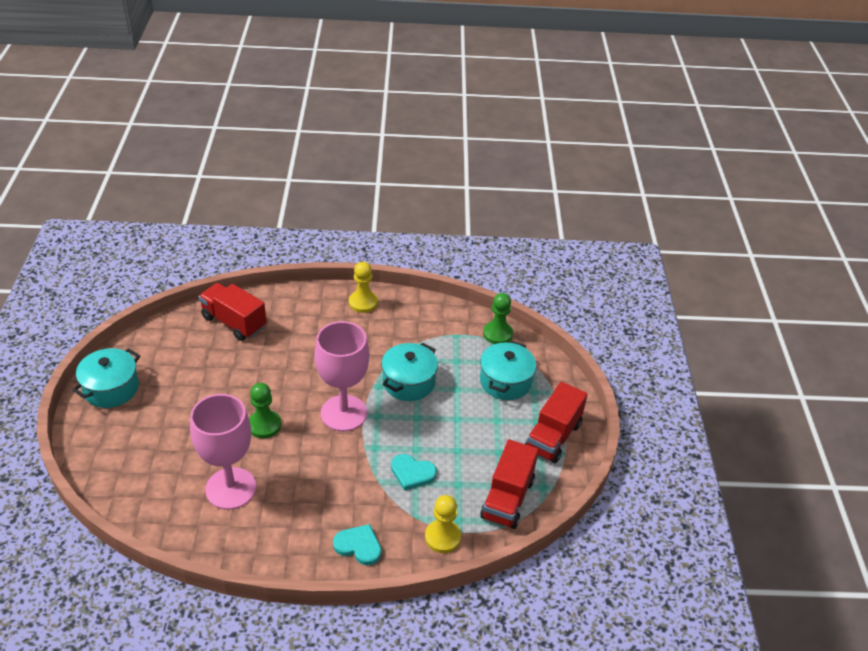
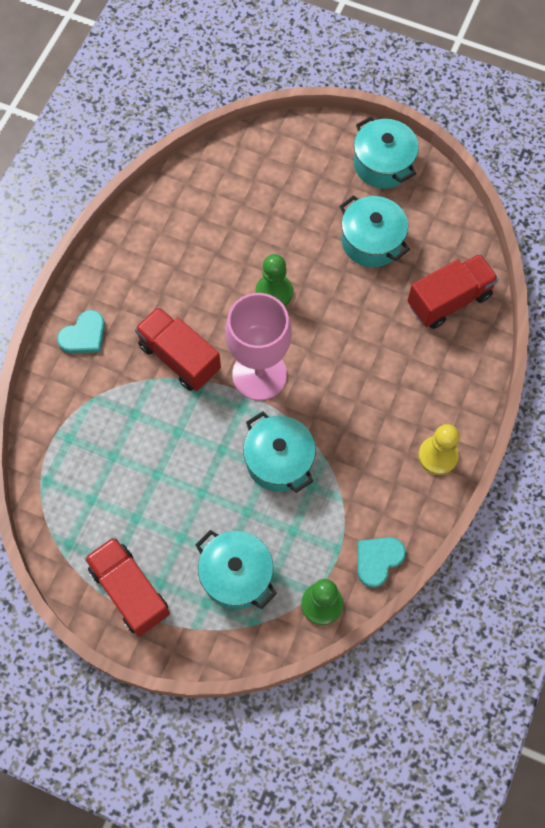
camera: 115 degrees right, 25 degrees up
pink goblet [190,394,256,510] -> none
turquoise heart [391,454,437,491] -> turquoise heart moved to [358,537,406,588]
yellow pawn [425,495,461,553] -> none
red truck [480,440,538,529] -> red truck moved to [135,307,221,391]
none -> turquoise pot [339,195,410,267]

